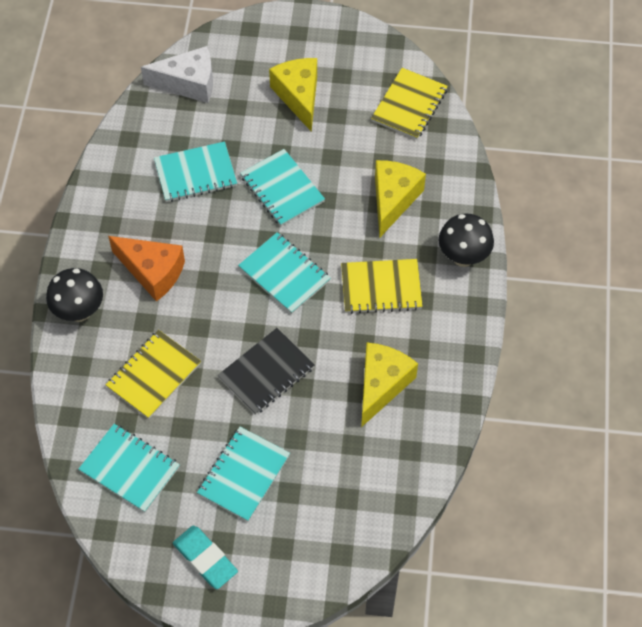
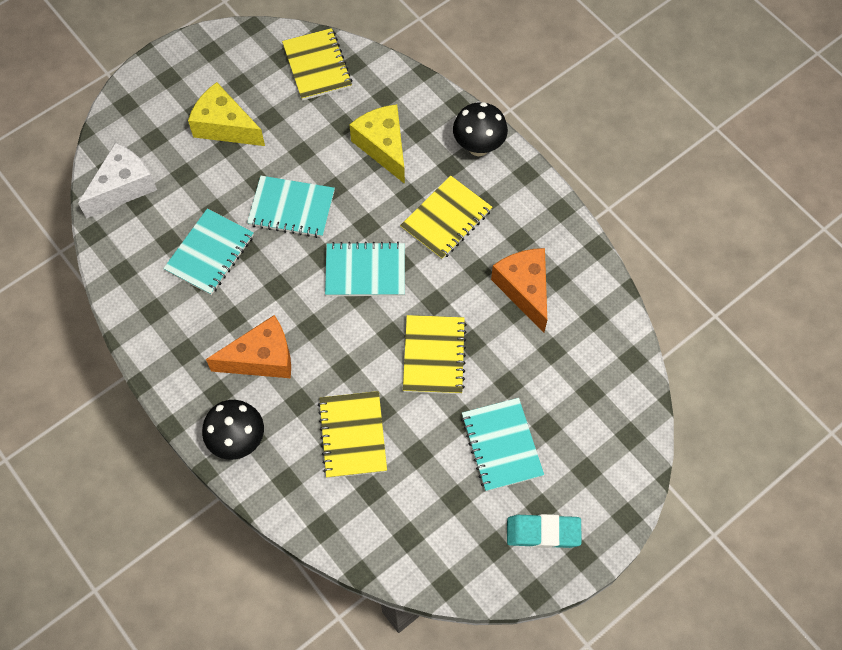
camera: 45 degrees left, 5 degrees up
turquoise notebook [78,424,180,512] -> none
black notebook [218,328,315,415] -> yellow notebook [403,315,467,394]
yellow cheese [361,343,418,427] -> orange cheese [491,248,547,333]

